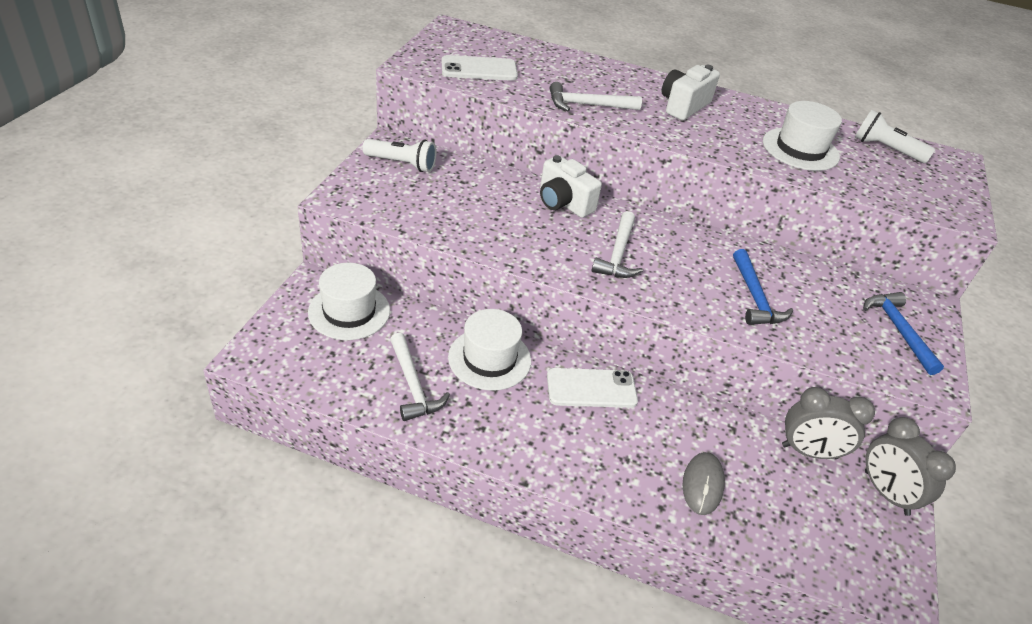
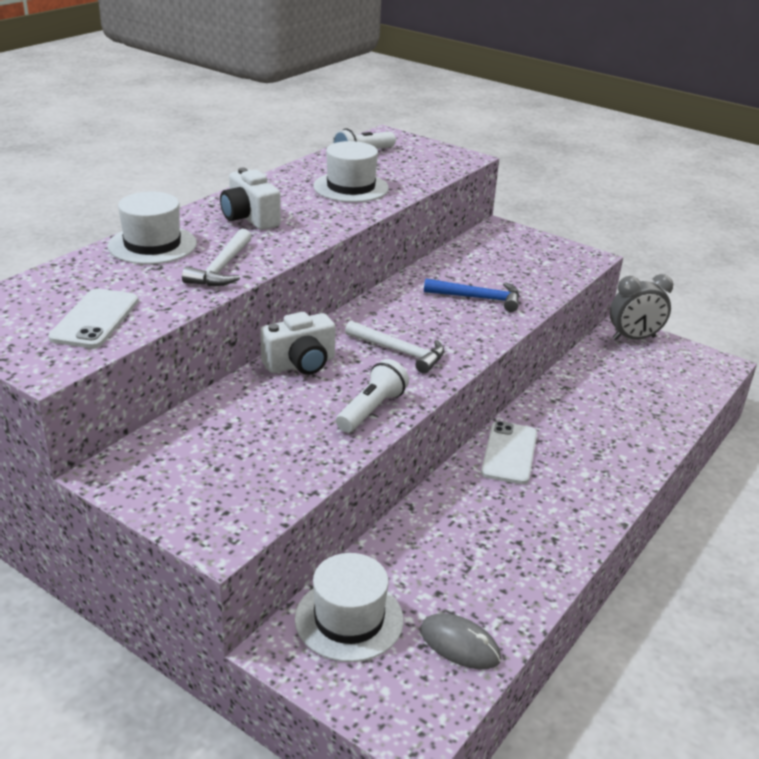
camera: 70 degrees left, 10 degrees down
white flashlight [362,139,436,172] -> white flashlight moved to [336,359,409,433]
white hammer [390,333,450,421] -> none
white hat [448,309,531,391] -> white hat moved to [108,192,197,264]
grey mouse [682,452,725,515] -> grey mouse moved to [420,613,501,669]
grey clock [782,387,875,459] -> none
blue hammer [863,292,944,375] -> none

